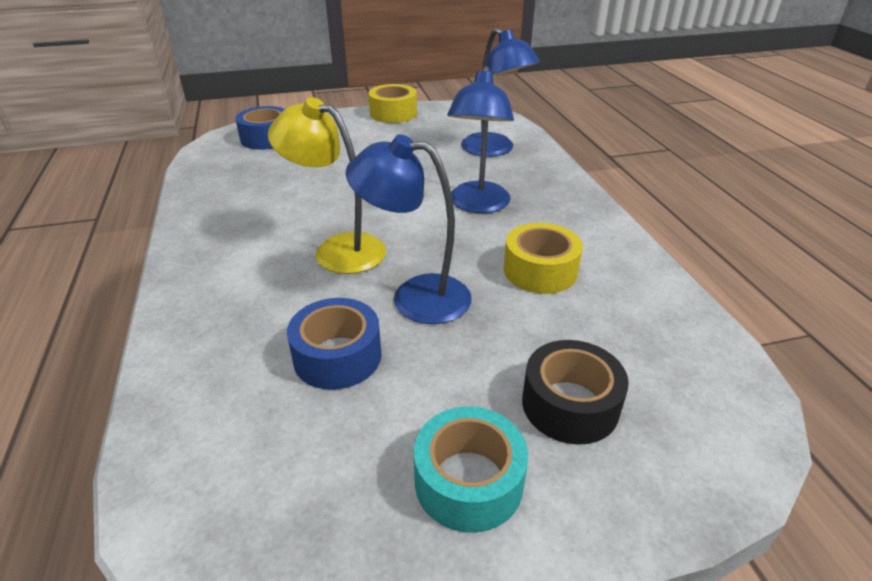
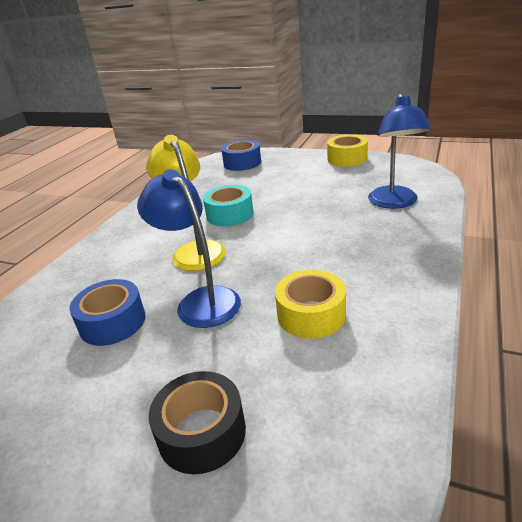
camera: 40 degrees right, 5 degrees down
turquoise tape [414,406,528,533] -> turquoise tape moved to [203,185,253,226]
blue lamp [447,66,514,213] -> none

